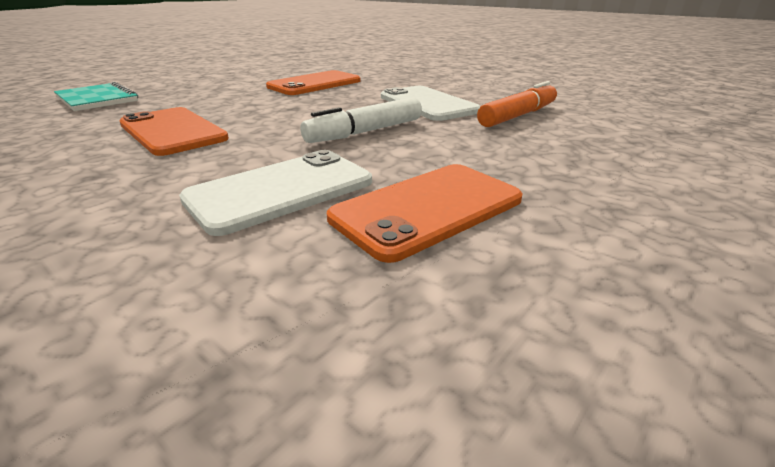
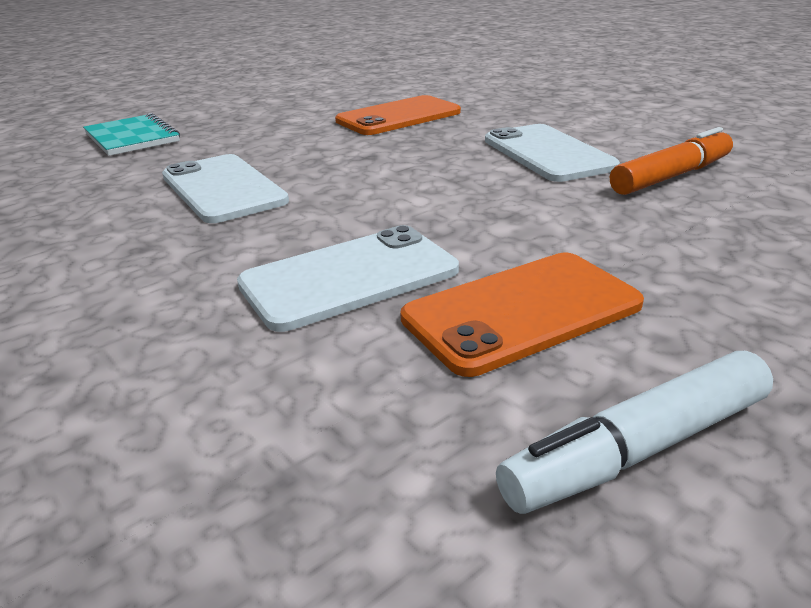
camera: 10 degrees right, 0 degrees up
orange phone [119,107,229,156] -> white phone [162,154,289,223]
white marker [300,97,422,143] -> white marker moved to [496,351,773,514]

